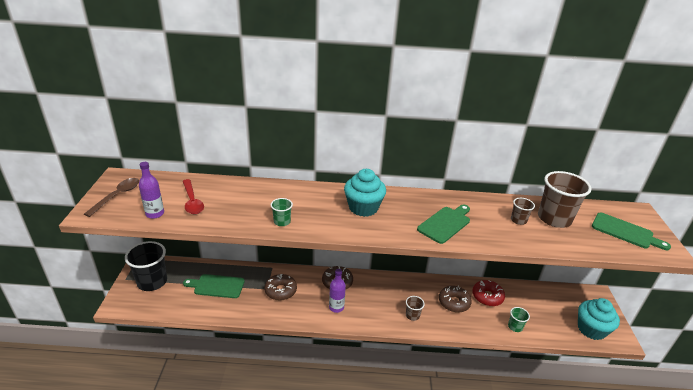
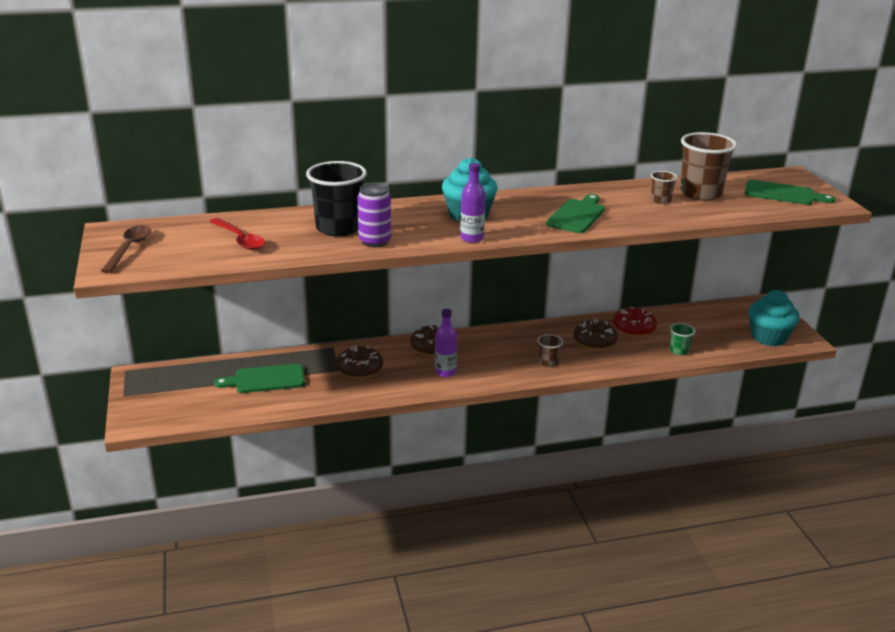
camera: 15 degrees left, 5 degrees down
black cup [125,241,167,291] -> black cup moved to [306,161,367,236]
purple bottle [139,162,164,219] -> purple bottle moved to [460,163,486,243]
green cup [271,198,293,226] -> purple can [357,183,391,247]

